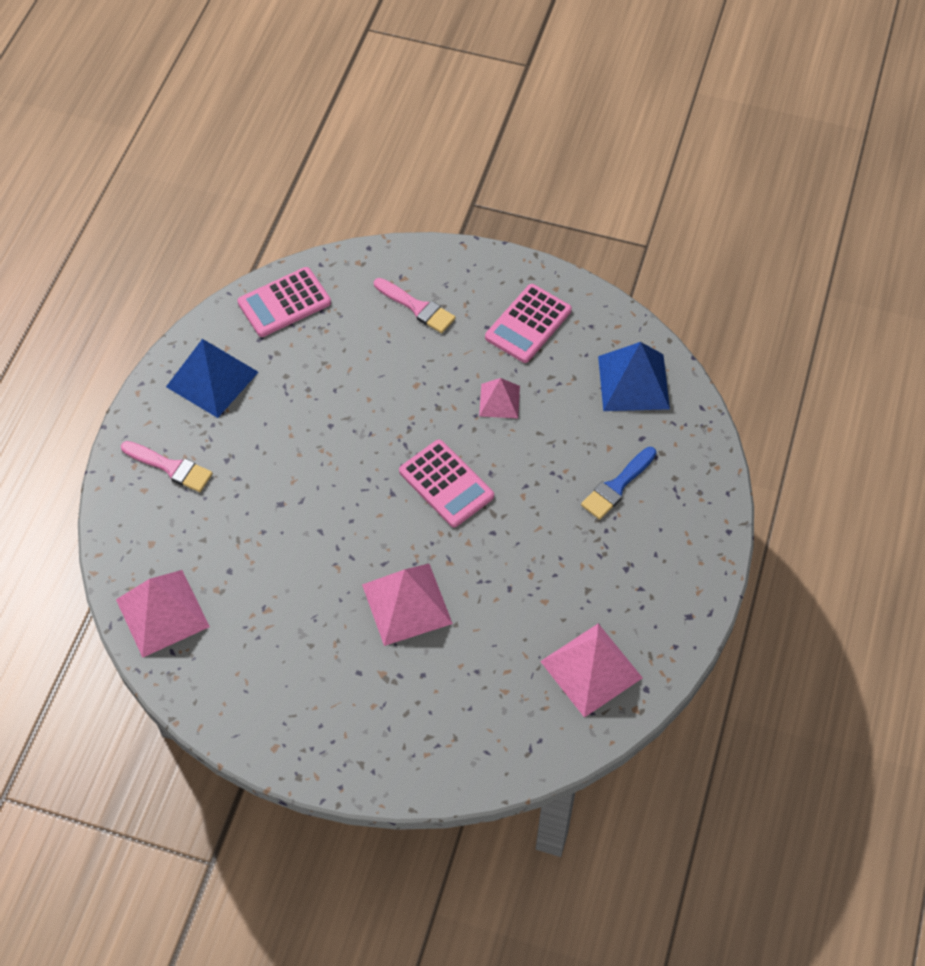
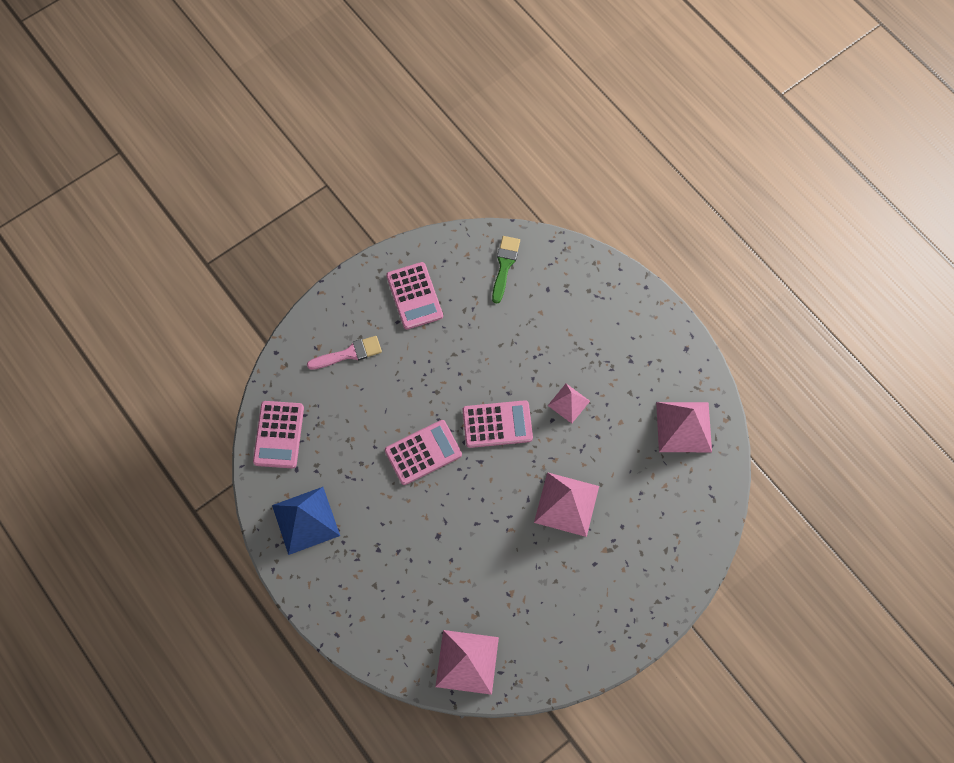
camera: 55 degrees left, 10 degrees up
pink brush [121,441,213,492] -> none
pink pyramid [479,378,520,418] -> pink pyramid moved to [548,384,590,423]
blue brush [581,447,657,520] -> none
blue pyramid [598,342,670,411] -> green brush [492,236,520,304]
none -> pink calculator [385,420,462,485]

